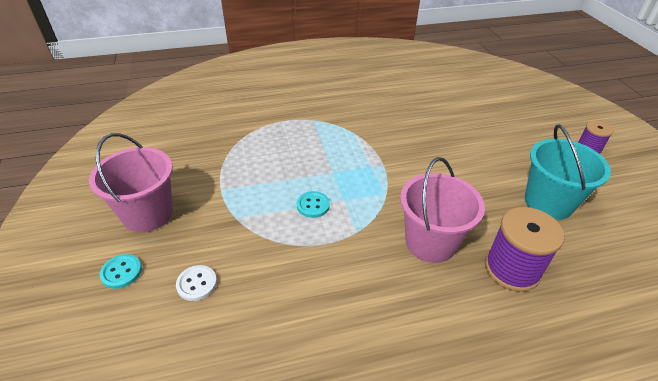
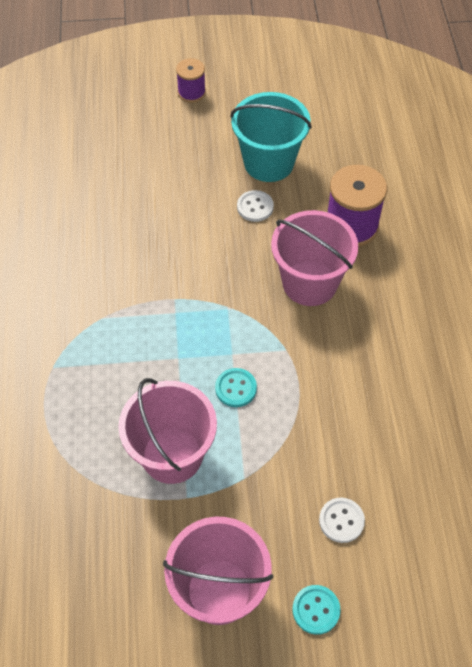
camera: 80 degrees left, 15 degrees up
none -> pink bucket [118,378,217,484]
none -> white button [237,190,274,222]

